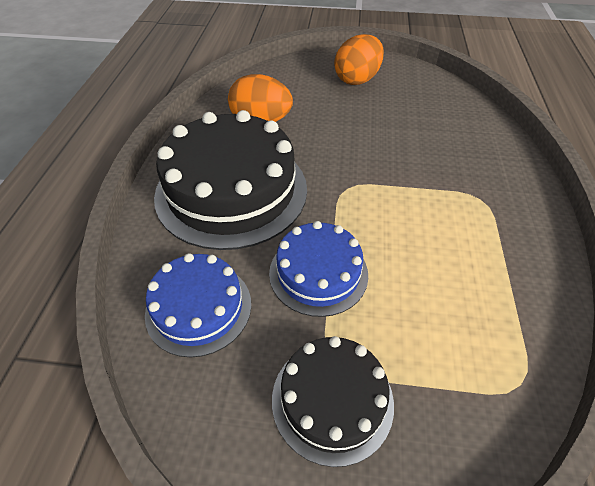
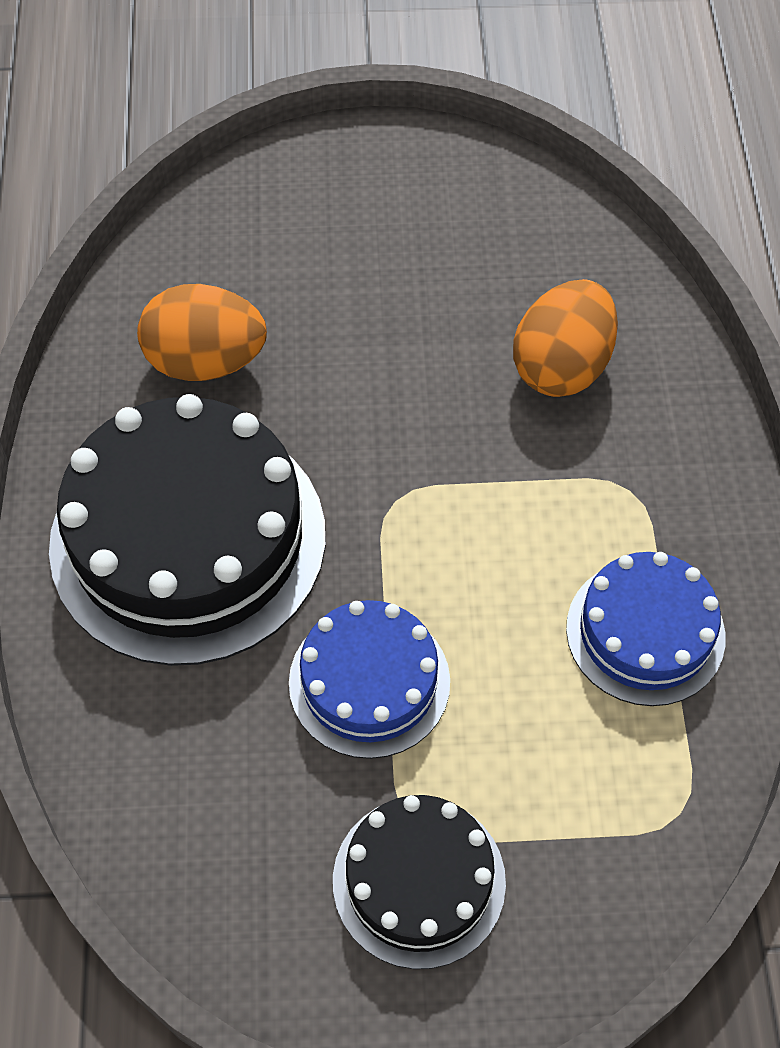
camera: 10 degrees left, 10 degrees up
blue cake [145,253,251,357] -> blue cake moved to [566,552,725,706]
orange egg [334,34,384,85] -> orange egg moved to [513,279,618,397]

